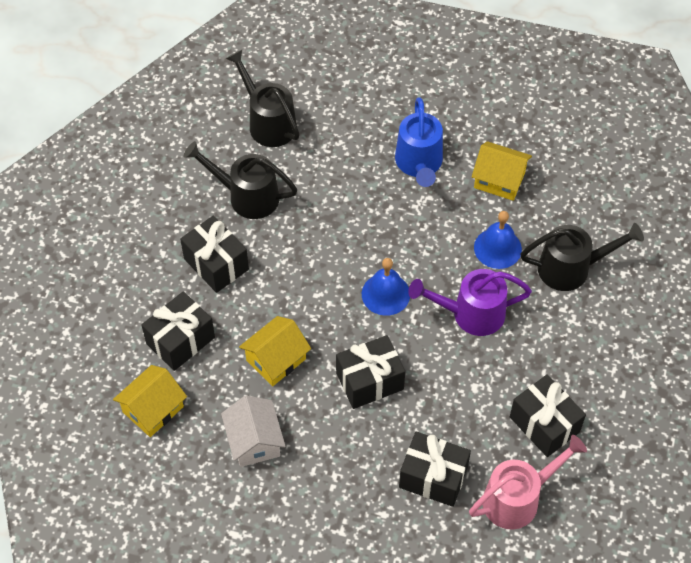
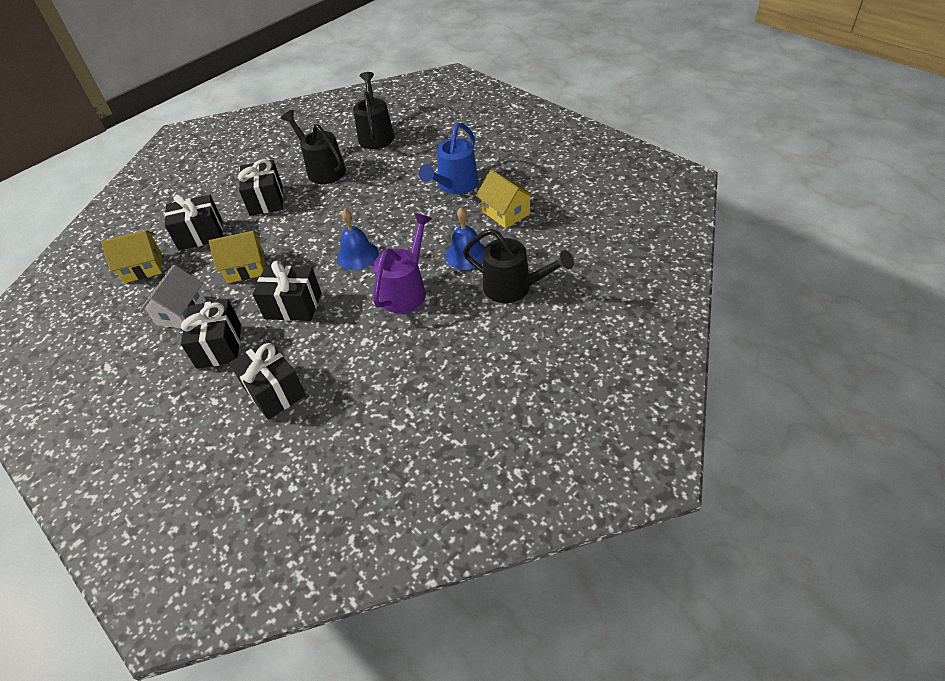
camera: 35 degrees right, 10 degrees down
purple watering can [408,269,532,336] -> purple watering can turned 90 degrees clockwise [373,213,432,313]
pink watering can [469,435,587,529] -> none
black gift [510,374,586,457] -> black gift moved to [181,299,241,369]

